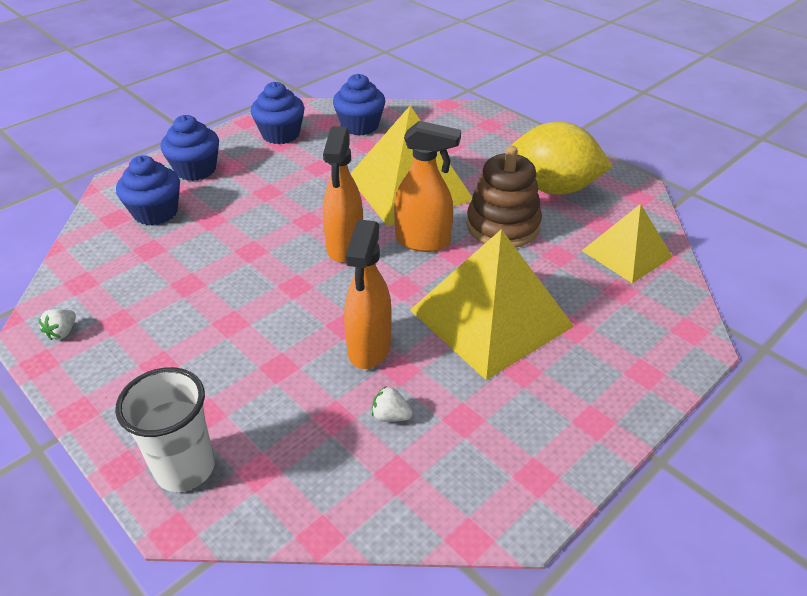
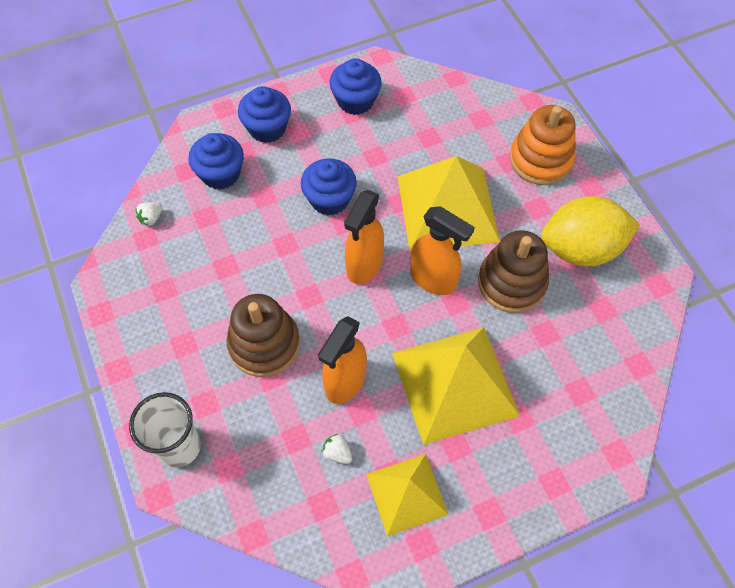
camera: 20 degrees right, 20 degrees up
white strawberry [38,309,76,340] -> white strawberry moved to [135,203,163,226]
blue cupcake [333,74,385,136] -> blue cupcake moved to [301,158,357,215]
yellow lemon [511,122,612,195] -> yellow lemon turned 45 degrees counterclockwise [541,196,640,266]
yellow pyramid [582,204,672,283] -> yellow pyramid moved to [366,454,449,536]
none -> brown stacking toy [226,294,300,377]
none -> orange stacking toy [510,105,576,185]

